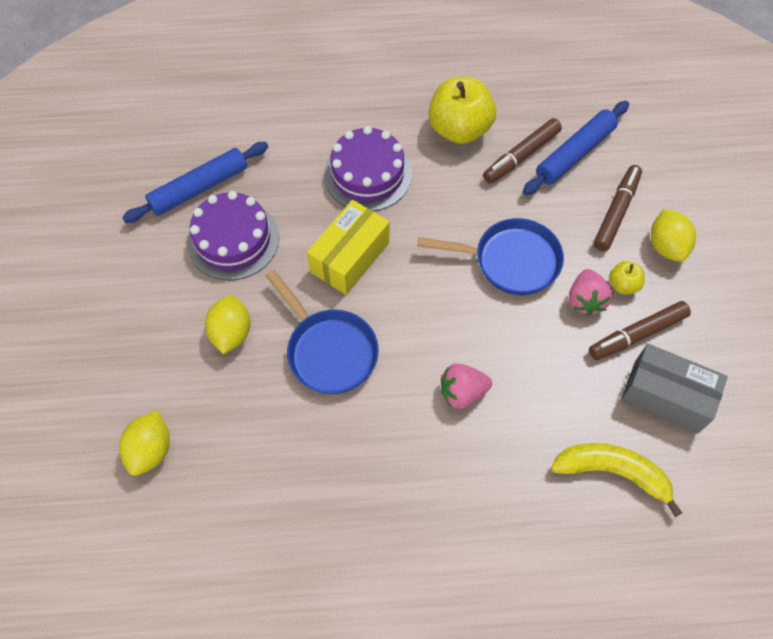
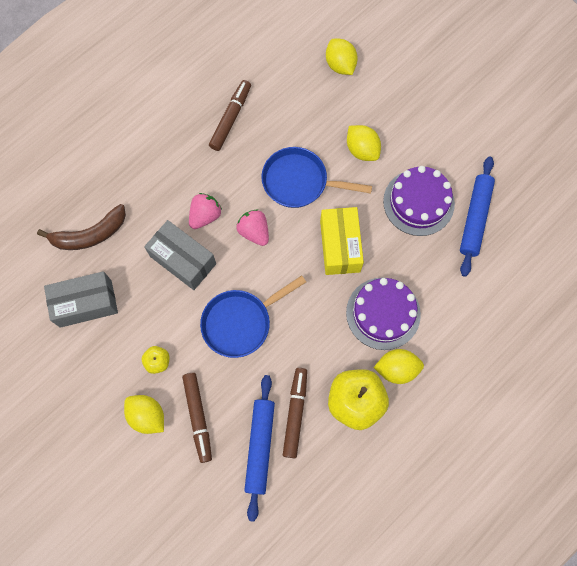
camera: 140 degrees right, 10 degrees up
yellow banana [551,443,682,517] -> brown banana [37,204,126,250]
pink strawberry [569,269,613,316] -> pink strawberry moved to [236,209,269,246]
brown marker [589,301,691,360] -> brown marker moved to [209,80,251,151]
none -> grey box [144,220,216,290]
none -> yellow lemon [374,349,424,384]

